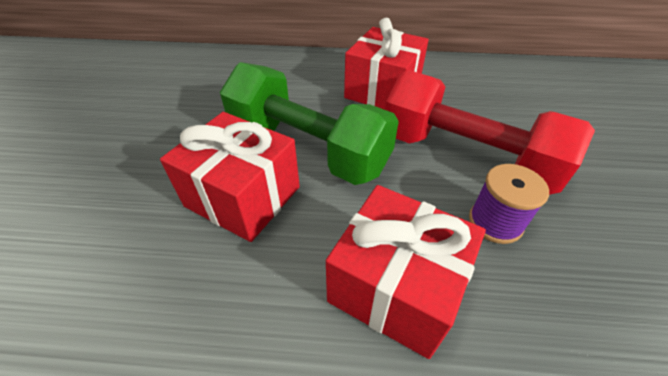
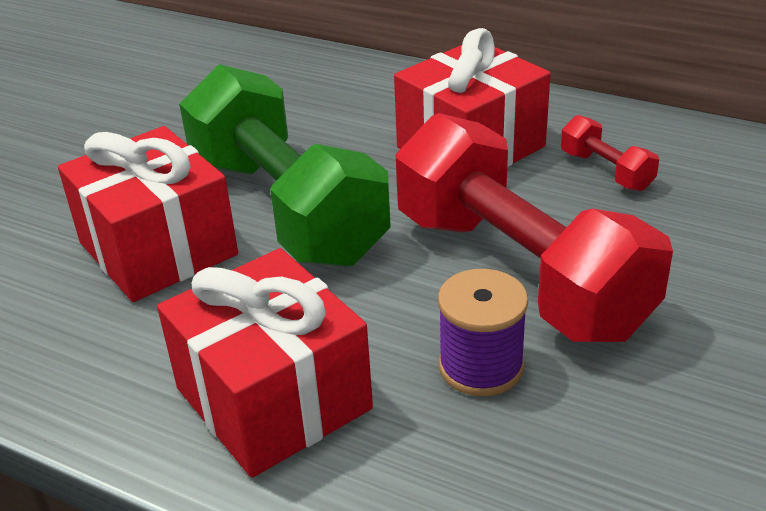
camera: 25 degrees right, 10 degrees down
none -> red dumbbell [561,115,659,191]

